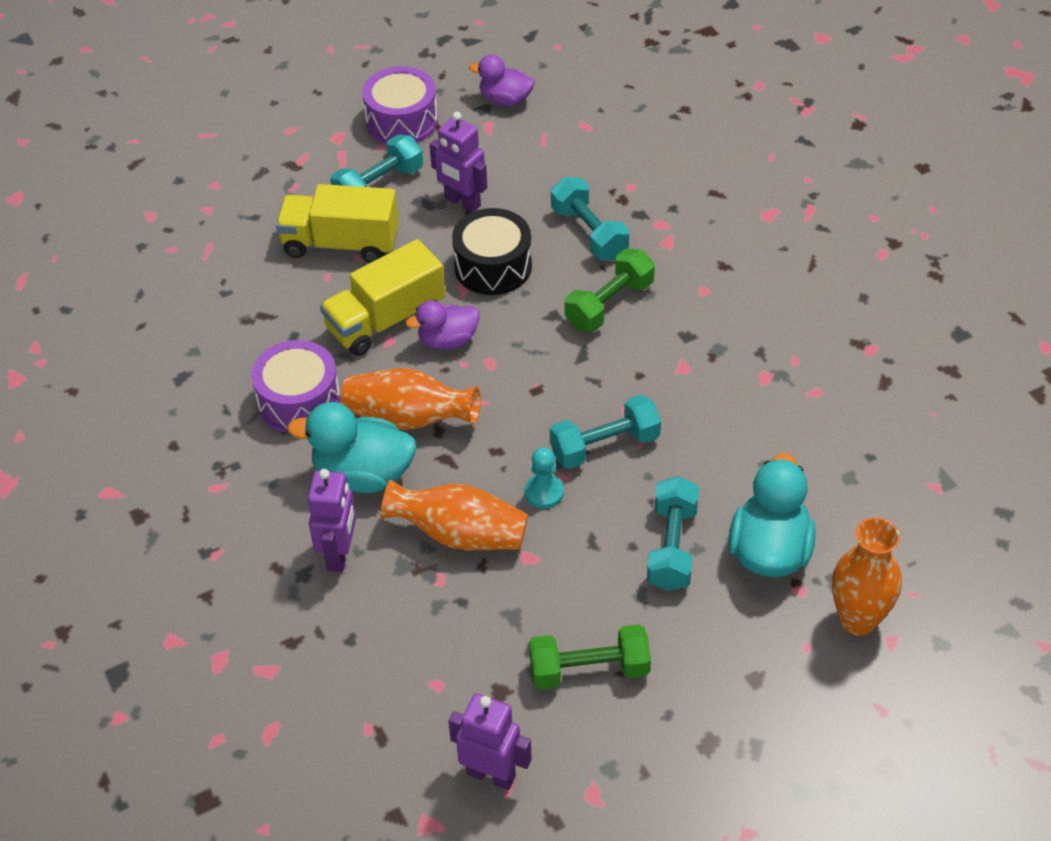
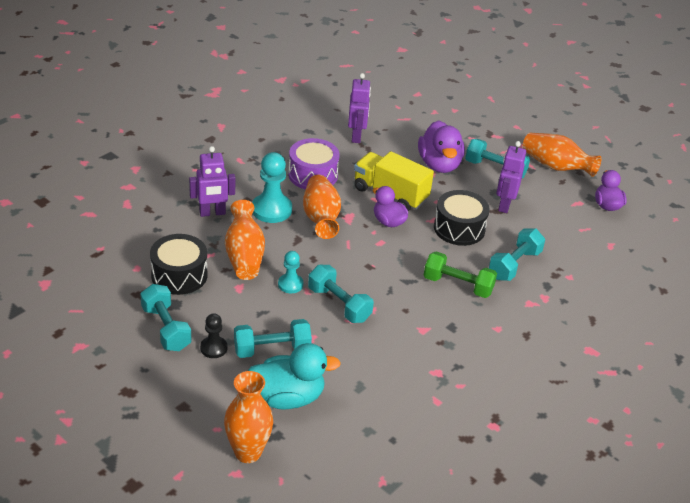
camera: 65 degrees right, 10 degrees down
yellow truck [276,184,399,263] -> purple duck [418,120,465,173]
turquoise duck [287,402,417,493] -> turquoise pawn [252,152,292,223]
purple drum [362,66,438,144] -> orange vase [522,133,601,177]
purple robot [448,693,532,790] -> purple robot moved to [348,73,371,143]
green dumbbell [529,624,651,689] -> turquoise dumbbell [140,284,191,351]
none -> black drum [150,234,208,295]
none -> black pawn [200,313,227,358]

